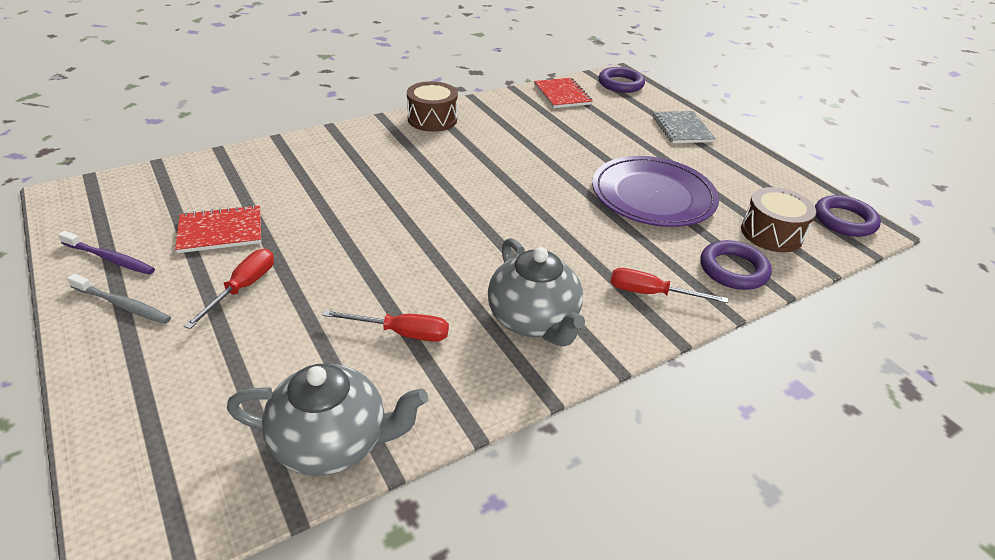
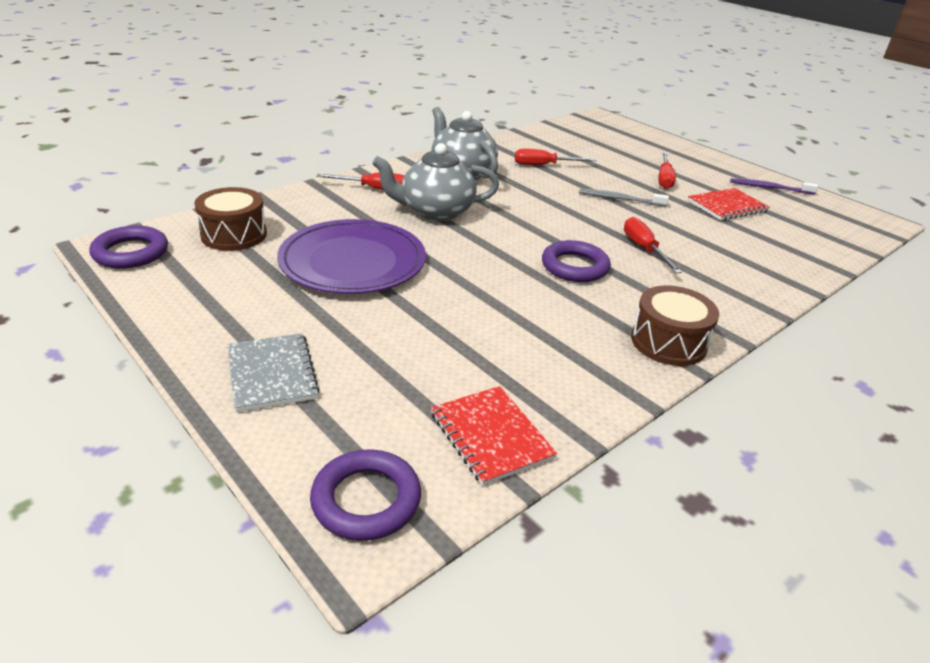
camera: 170 degrees right, 5 degrees down
grey toothbrush [67,274,171,324] -> grey toothbrush moved to [579,189,669,207]
grey teapot [227,364,428,476] -> grey teapot moved to [372,143,499,221]
purple ring [700,240,772,290] -> purple ring moved to [542,240,611,282]
none -> red screwdriver [624,217,682,273]

